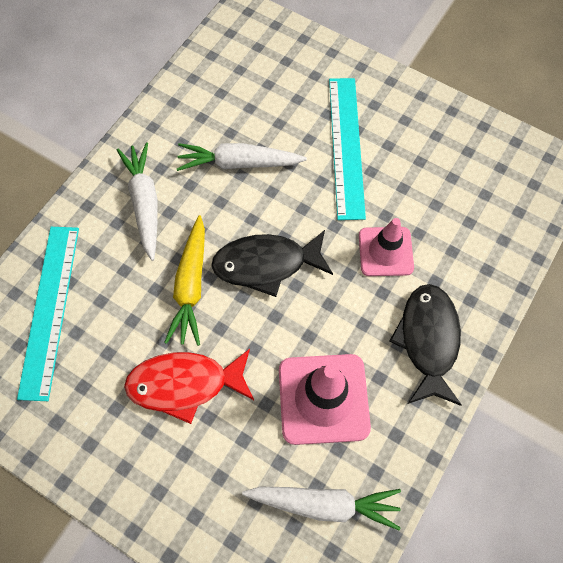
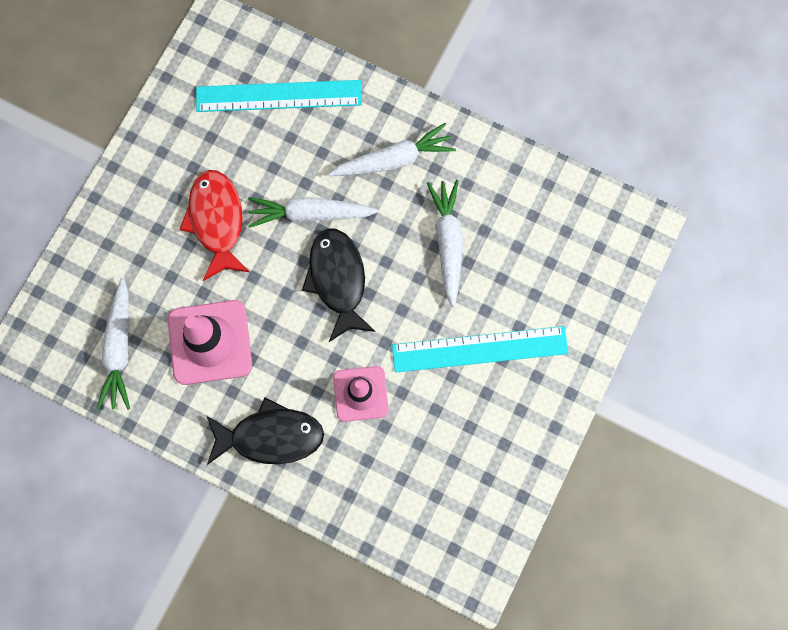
camera: 85 degrees right, 10 degrees up
yellow carrot [164,215,205,346] -> white carrot [248,197,379,228]

